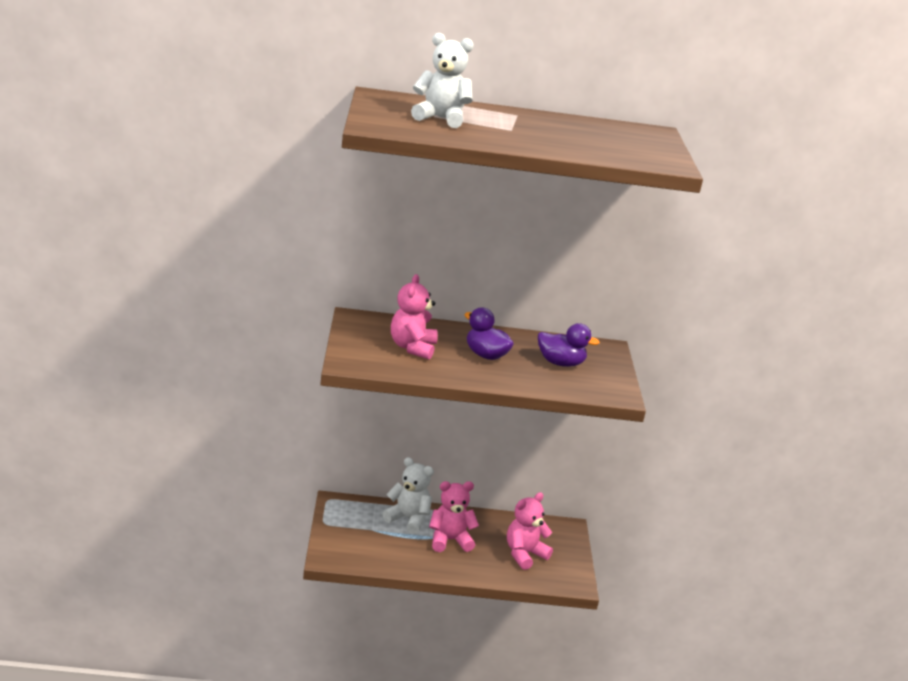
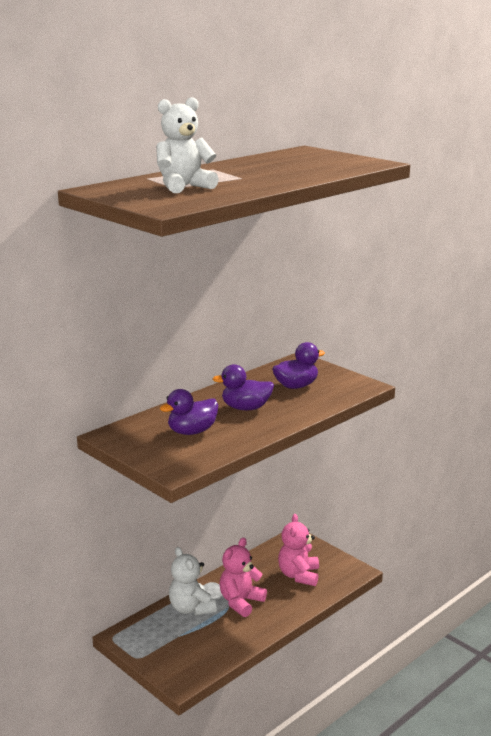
camera: 40 degrees left, 5 degrees down
white teddy bear [382,457,434,534] -> white teddy bear turned 105 degrees counterclockwise [169,547,217,616]
pink teddy bear [391,274,438,360] -> purple duck [160,389,218,435]

